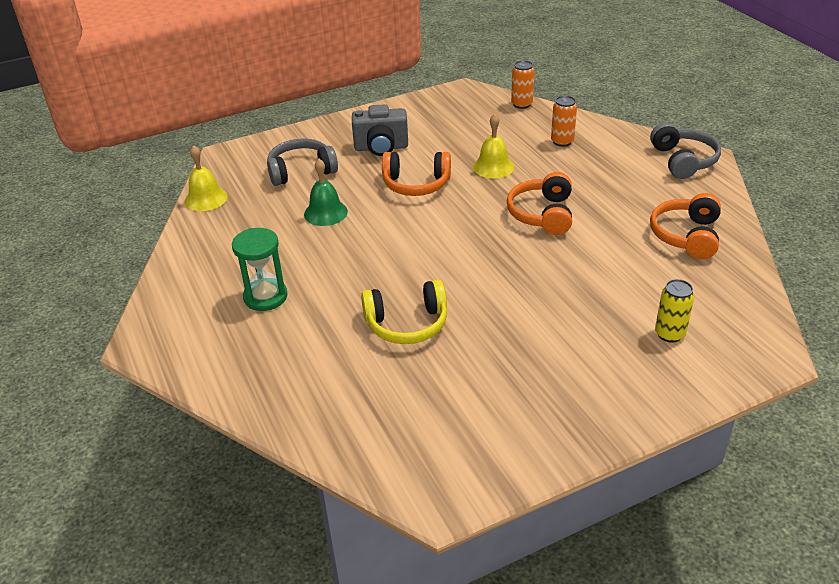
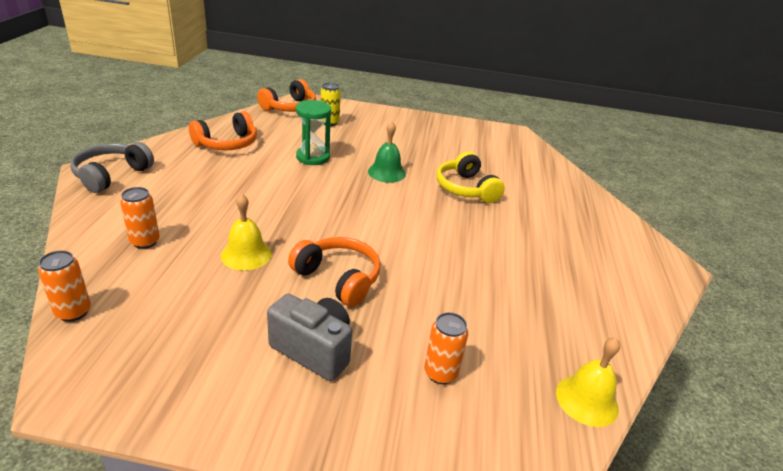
camera: 150 degrees left, 5 degrees down
green hourglass [232,228,287,311] -> green hourglass moved to [296,100,331,165]
grey headphones [267,139,338,186] -> orange can [424,312,468,384]
green bell [304,159,348,226] -> green bell moved to [368,122,406,183]
yellow headphones [361,280,447,344] -> yellow headphones turned 135 degrees counterclockwise [437,151,505,203]
orange headphones [507,172,572,235] -> orange headphones moved to [257,79,316,112]

